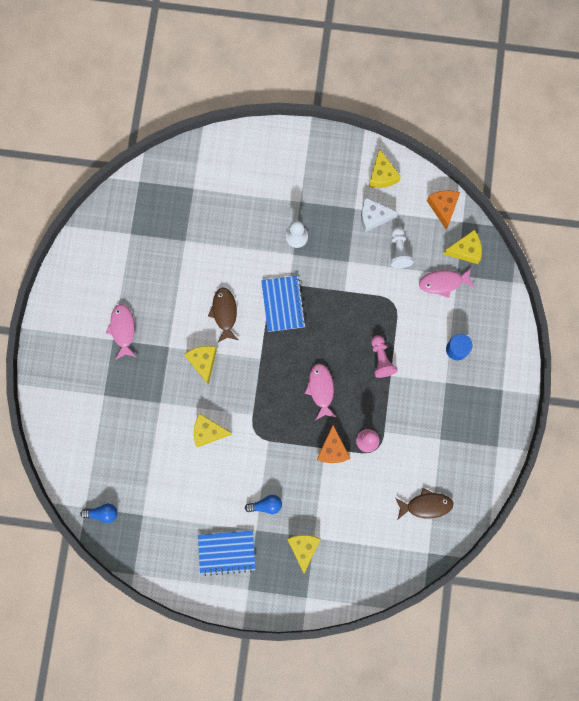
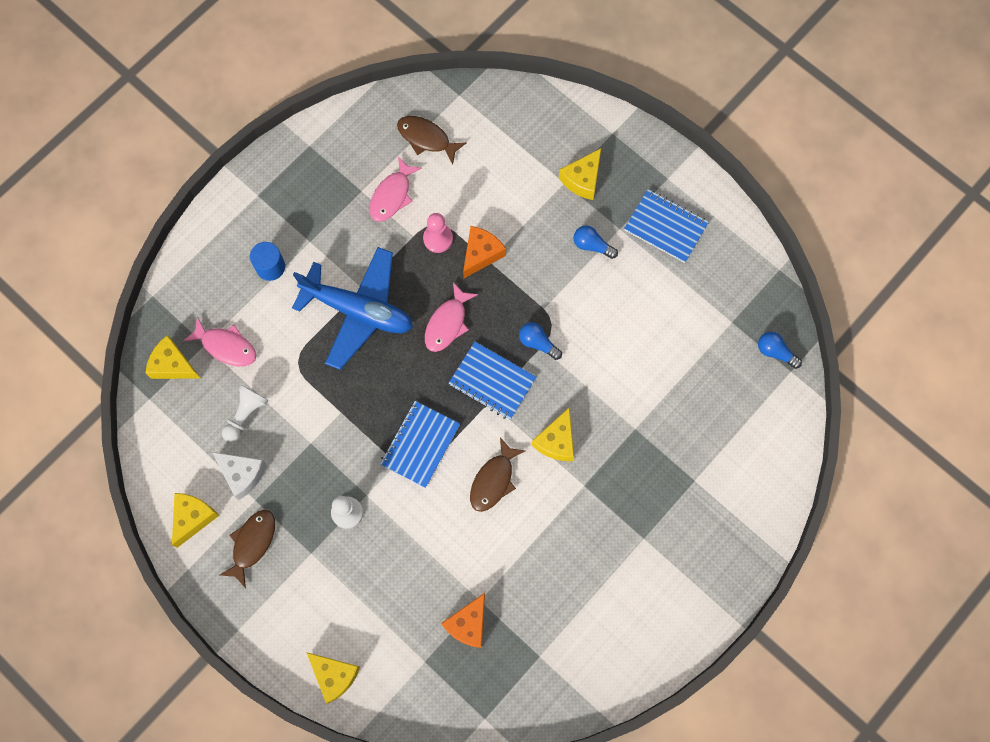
camera: 145 degrees left, 5 degrees down
pink fish [106,304,136,360] -> pink fish moved to [370,156,422,222]
yellow cheese [194,413,232,447] -> yellow cheese moved to [306,652,360,703]
pink pawn [371,335,398,378] -> blue plane [292,247,413,370]
orange cheese [427,190,460,230] -> orange cheese moved to [441,593,485,648]
none -> brown fish [220,510,275,588]
none -> blue notebook [448,342,536,420]
none -> blue light bulb [519,322,562,360]

